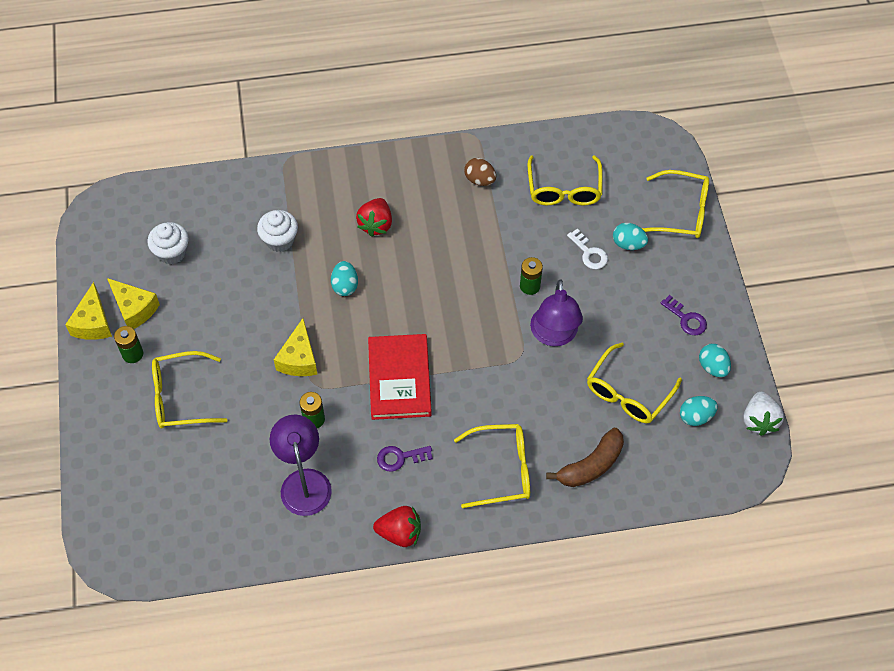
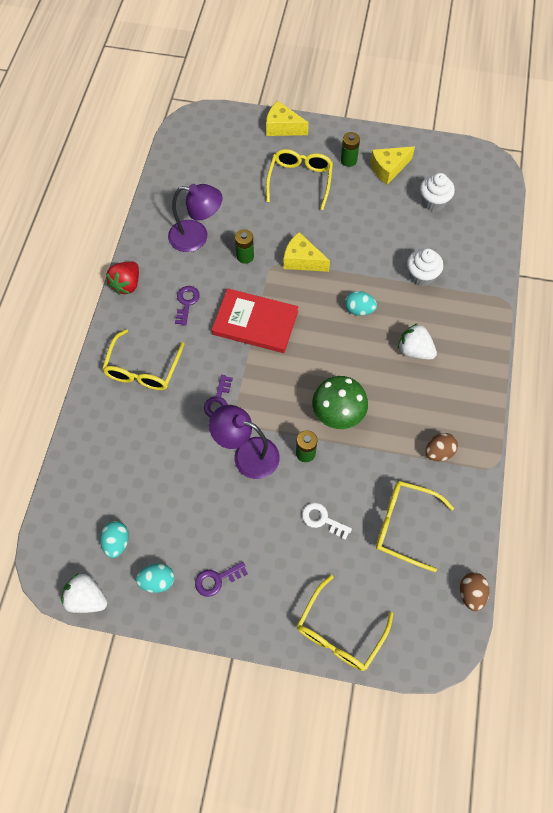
camera: 110 degrees right, 5 degrees up
yellow cheese [65,282,112,340] -> yellow cheese moved to [266,101,309,136]
red strawberry [356,198,392,237] -> white strawberry [398,323,437,360]
brown banana [546,428,624,487] -> none
white key [567,229,608,269] -> white key turned 45 degrees clockwise [302,503,352,540]
yellow glasses [587,343,682,423] -> none
turquoise egg [613,223,648,250] -> none
none -> purple key [204,375,233,417]
none -> green mushroom [312,376,368,429]
none -> brown egg [460,572,489,611]

